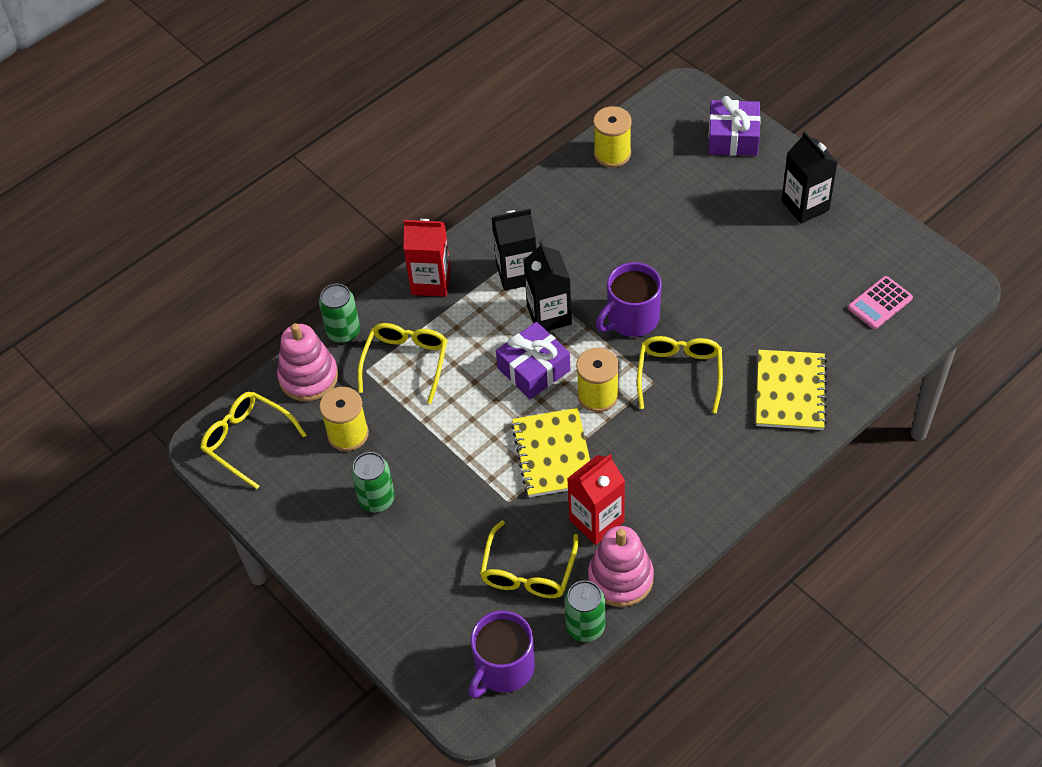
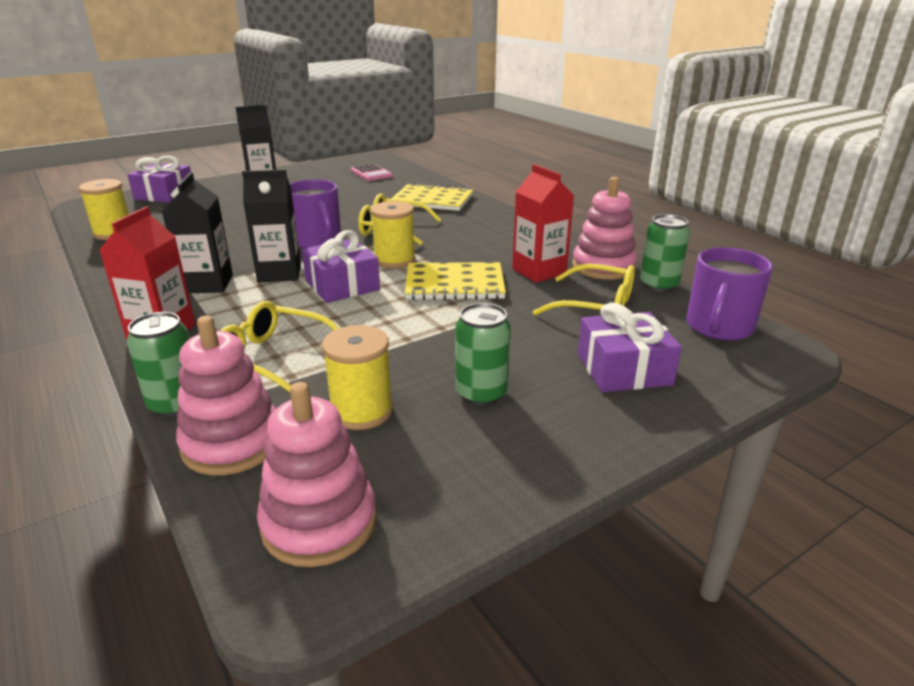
camera: 85 degrees left, 25 degrees down
yellow glasses [200,392,307,489] -> pink stacking toy [257,382,377,567]
purple mug [468,611,535,698] -> purple mug turned 75 degrees clockwise [686,247,773,341]
none -> purple gift [578,303,682,392]

